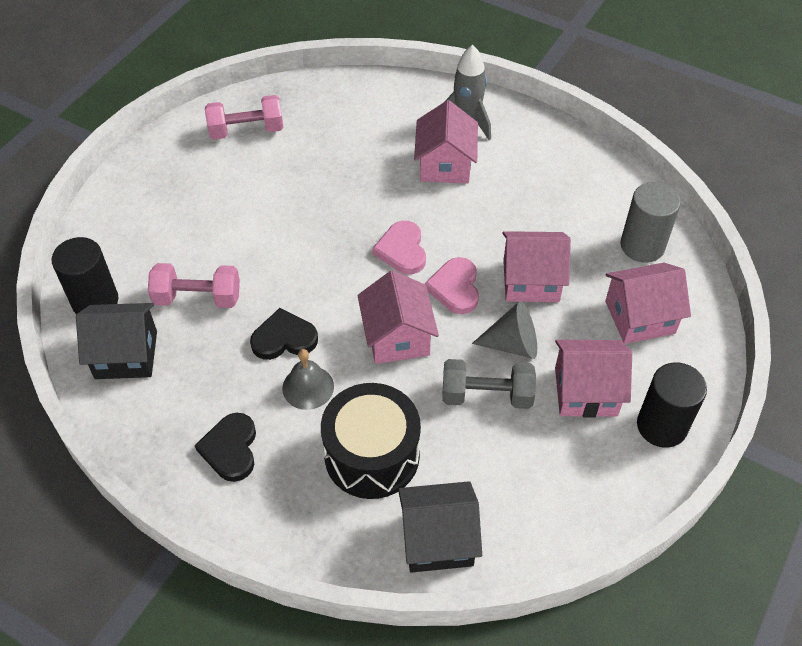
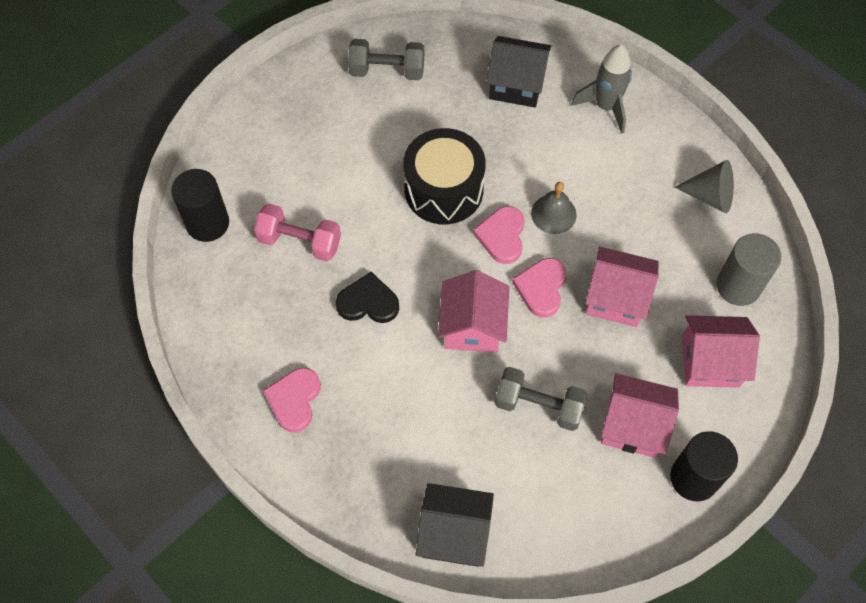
camera: 15 degrees right, 10 degrees up
black house [76,303,157,379] -> black house moved to [486,36,551,107]
black heart [195,413,256,482] -> pink heart [263,368,321,432]
pink dumbbell [205,95,284,140] -> grey dumbbell [348,39,424,80]
grey bell [282,349,334,410] -> grey bell moved to [531,182,577,234]
black drum [321,383,421,499] -> black drum moved to [403,128,486,224]
pink house [414,100,478,183] -> none
grey cone [472,301,537,359] -> grey cone moved to [674,160,734,213]

